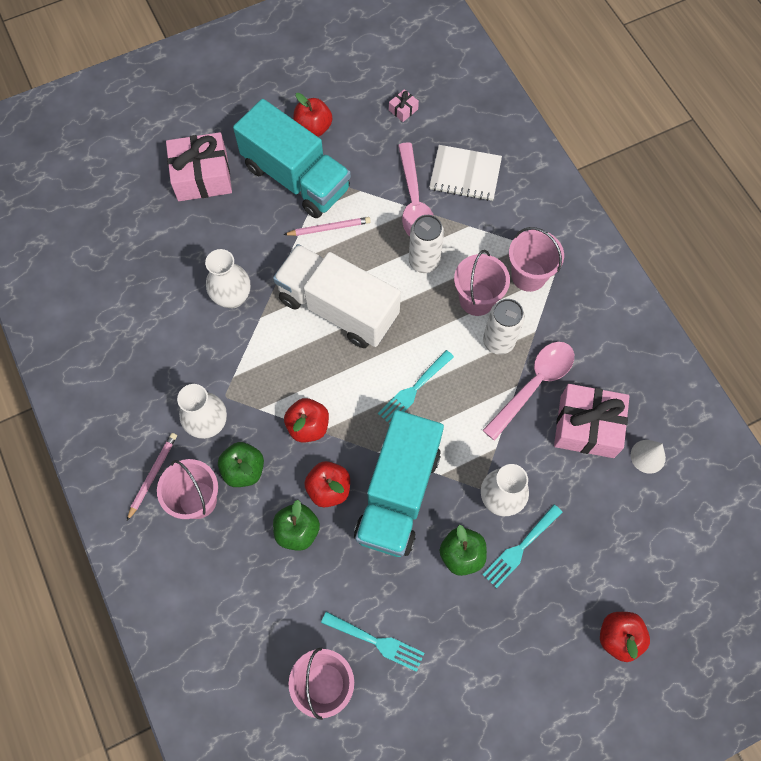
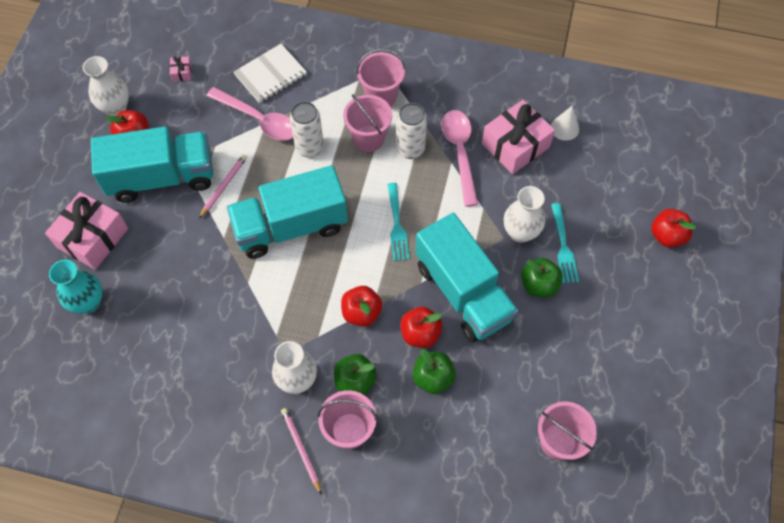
camera: 50 degrees left, 5 degrees down
white vase [205,249,250,308] -> white vase moved to [83,56,129,116]
white truck [273,244,401,348] -> turquoise truck [227,165,348,259]
turquoise fork [321,612,424,672] -> none
none -> turquoise vase [49,260,103,314]

